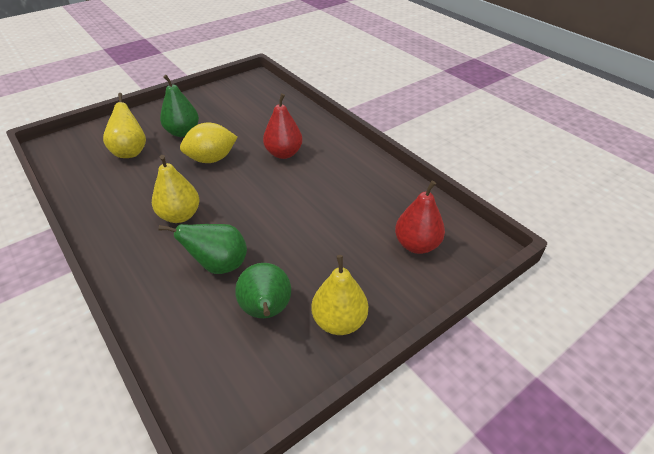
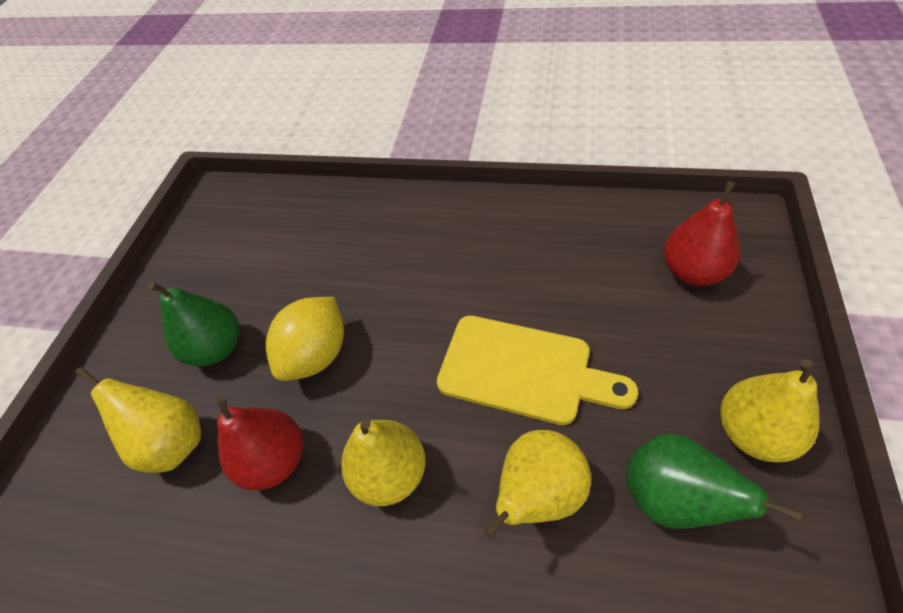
camera: 35 degrees left, 10 degrees up
green pear [159,224,247,274] -> yellow pear [484,430,591,539]
red pear [263,93,302,159] -> red pear moved to [216,396,303,491]
none -> yellow cutting board [437,316,638,425]

